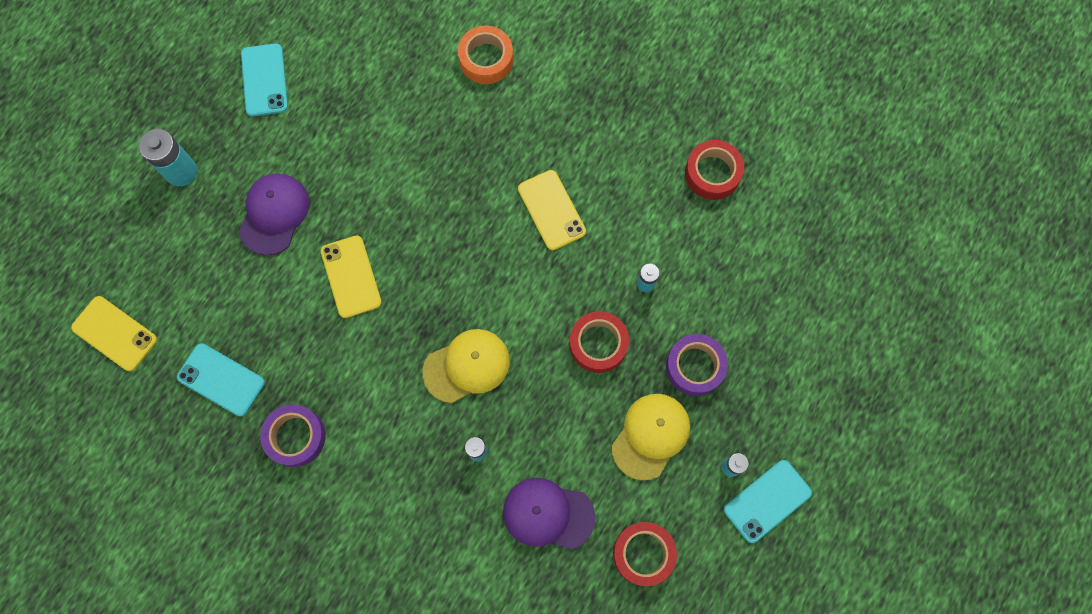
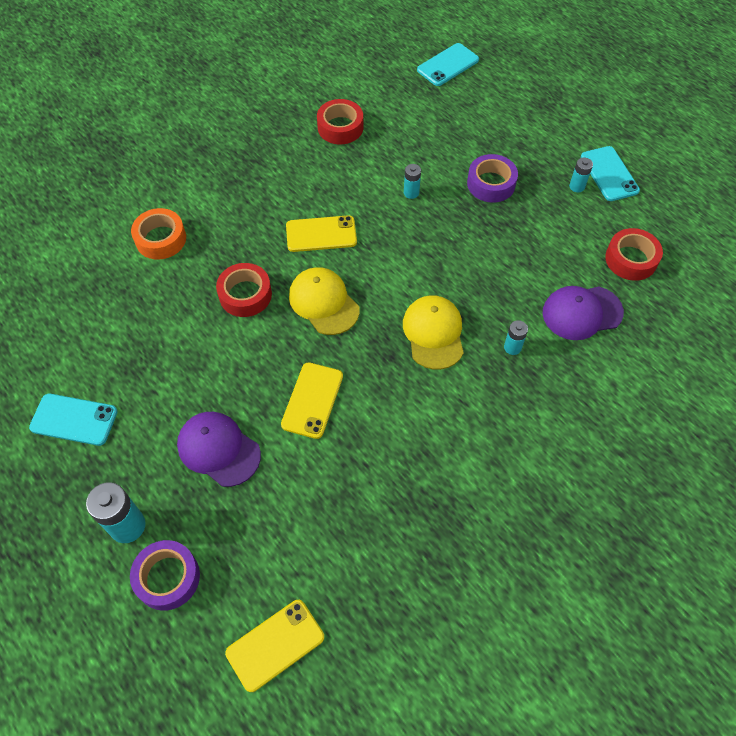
camera: 70 degrees left, 15 degrees down
turquoise phone [177,343,265,417] -> turquoise phone moved to [417,43,479,86]
purple tape [260,404,326,467] -> purple tape moved to [130,540,200,611]
yellow phone [321,235,382,318] -> yellow phone turned 75 degrees counterclockwise [281,362,343,439]
purple cap [503,478,595,549] -> purple cap turned 45 degrees clockwise [543,286,624,340]
red tape [569,311,629,373] -> red tape moved to [216,263,272,317]
yellow cap [612,394,690,481] -> yellow cap moved to [289,267,359,335]

